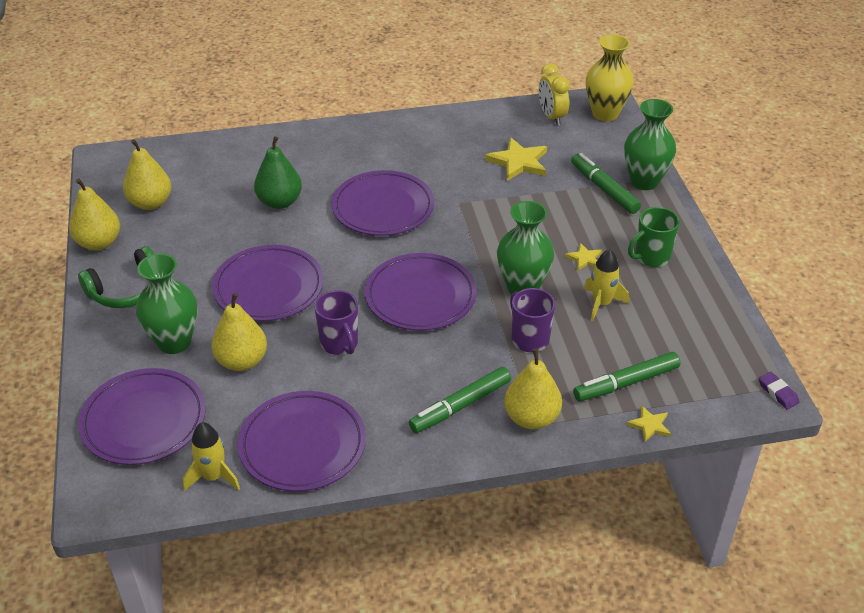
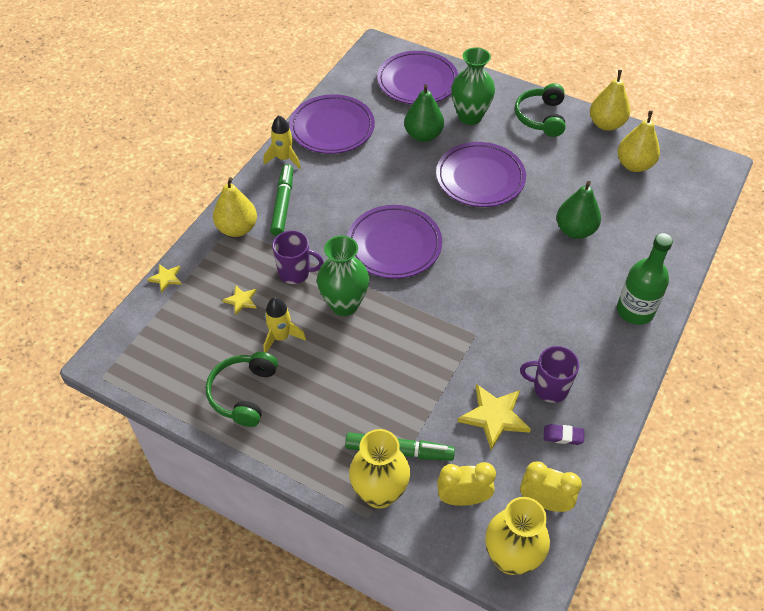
camera: 130 degrees right, 10 degrees up
yellow rocket [183,422,240,491] -> yellow rocket moved to [263,116,301,169]
yellow pear [211,293,267,371] -> green pear [404,84,444,142]
purple mug [314,290,358,355] -> purple mug moved to [520,346,579,403]
purple plate [332,170,434,236] -> none
yellow star [565,243,602,271] -> yellow star moved to [222,285,257,316]
green marker [573,352,681,402] -> none
green vase [624,99,676,190] -> yellow vase [349,429,410,509]
green mug [628,207,680,267] -> none
purple eraser [759,372,800,409] -> purple eraser moved to [544,424,584,445]
none -> green headphones [206,352,278,427]
none -> yellow clock [437,462,496,506]
none -> green bottle [617,233,673,325]

